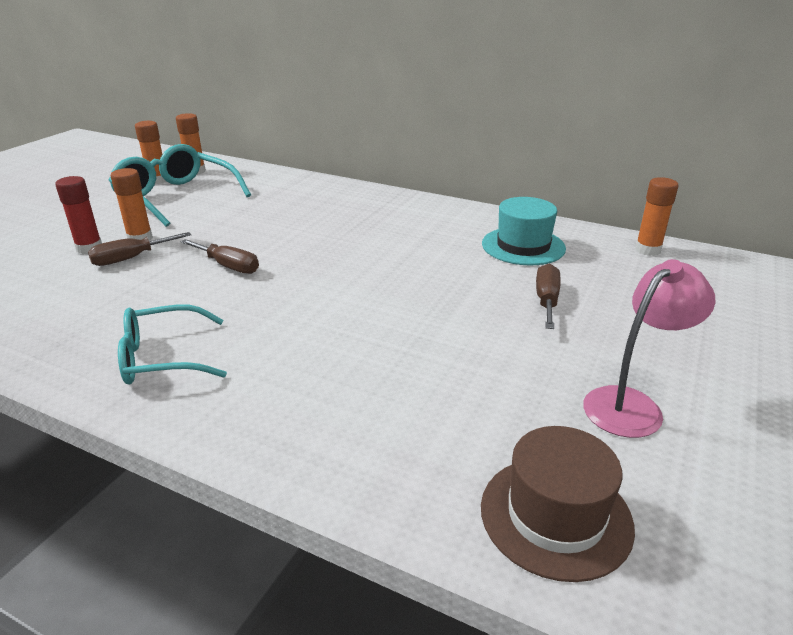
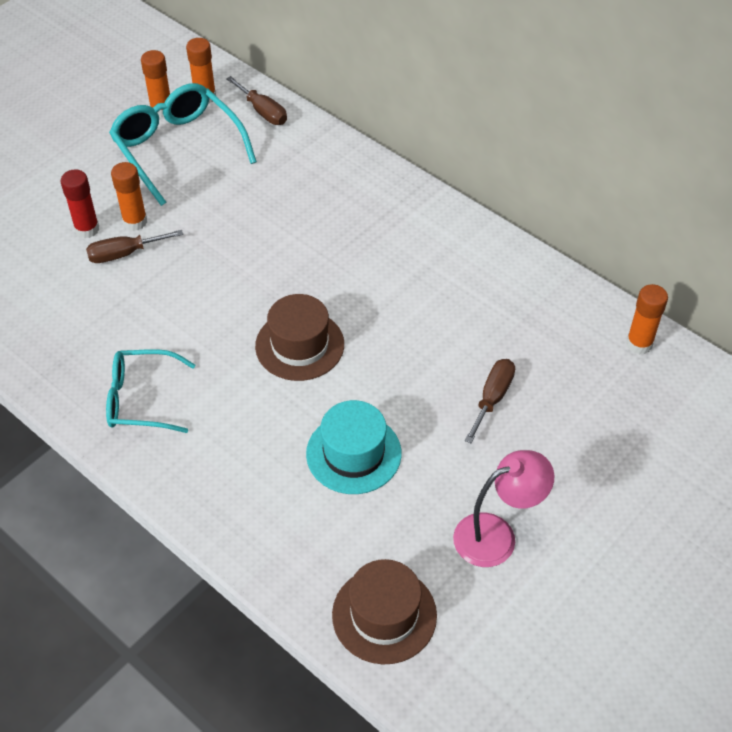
camera: 15 degrees right, 20 degrees up
brown screwdriver [180,239,259,274] -> brown screwdriver moved to [226,76,287,125]
turquoise hat [482,197,566,265] -> turquoise hat moved to [306,400,402,494]
none -> brown hat [255,294,344,381]

